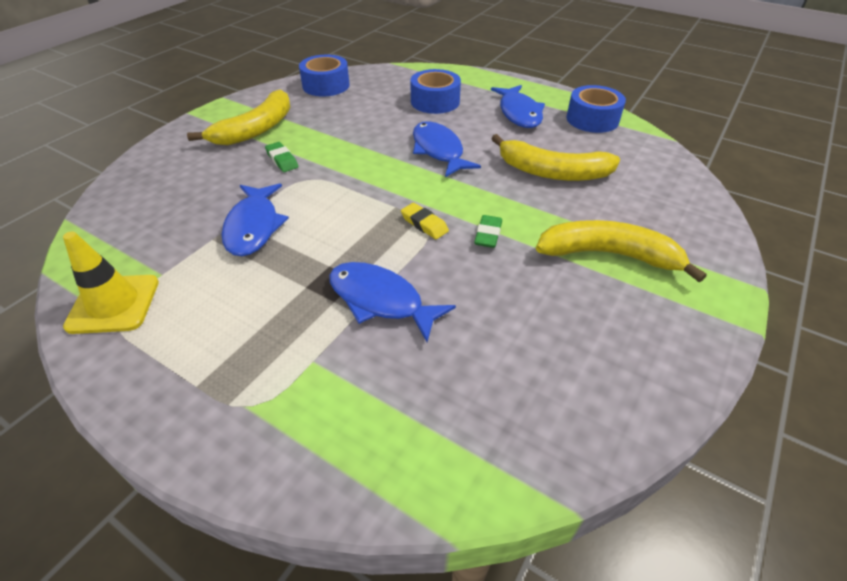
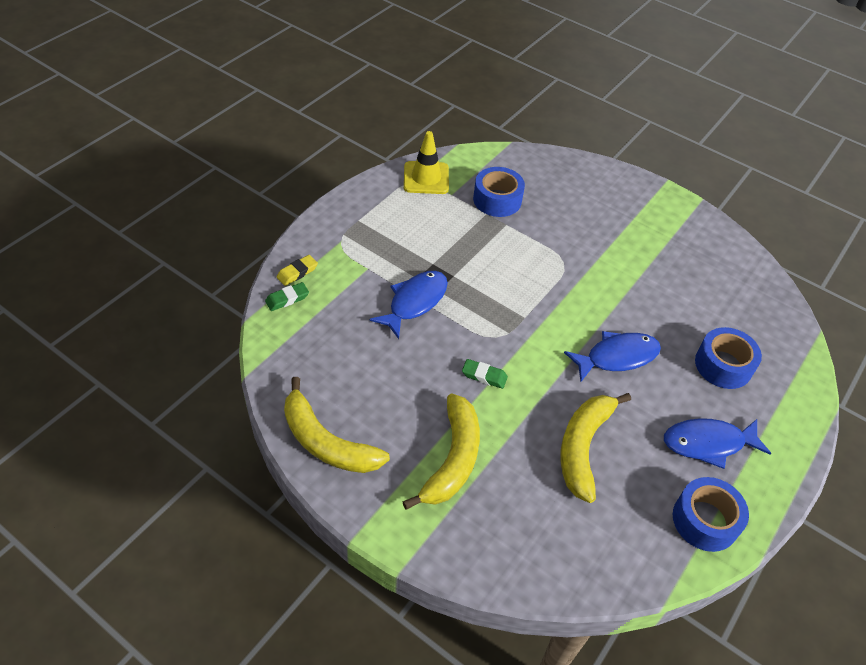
camera: 90 degrees right, 5 degrees up
yellow banana [187,90,290,145] -> yellow banana moved to [284,377,390,473]
blue fish [221,183,289,256] -> none
green eraser [265,142,298,172] -> green eraser moved to [265,282,309,311]
blue tape [299,55,350,96] -> blue tape moved to [473,167,525,217]
yellow eraser [401,203,449,239] -> yellow eraser moved to [277,255,318,286]

